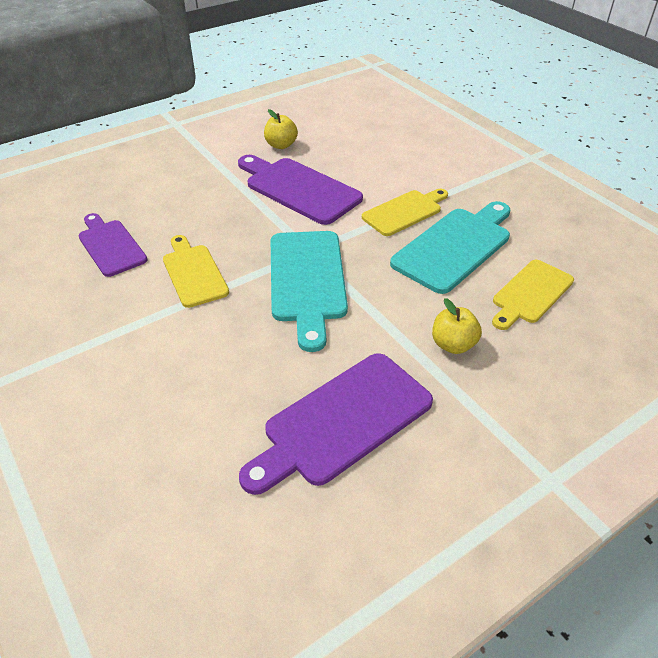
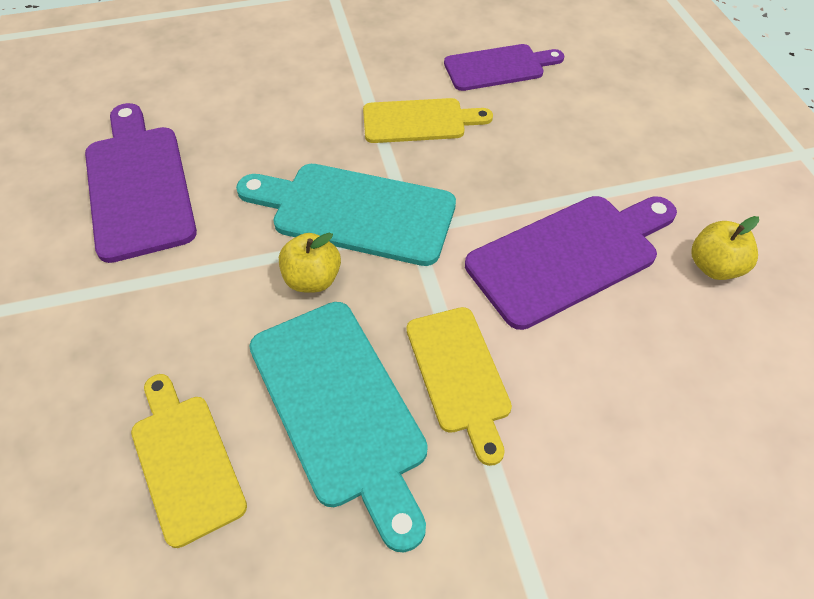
camera: 110 degrees right, 10 degrees up
yellow apple [432,298,482,354] -> yellow apple moved to [279,233,341,292]

